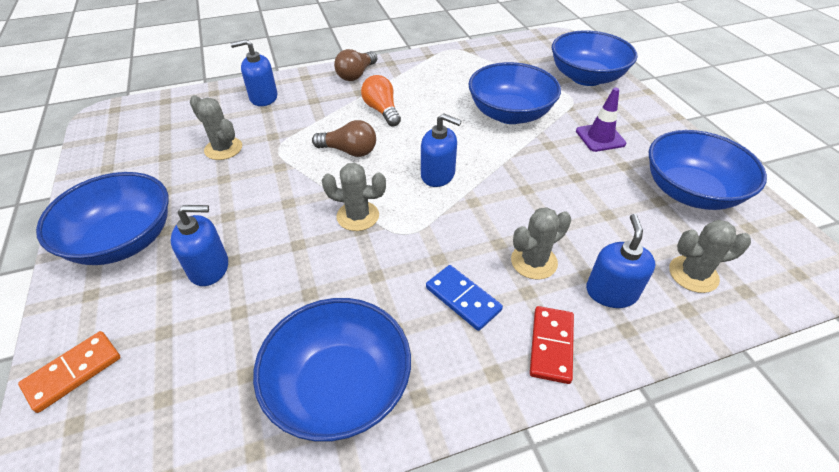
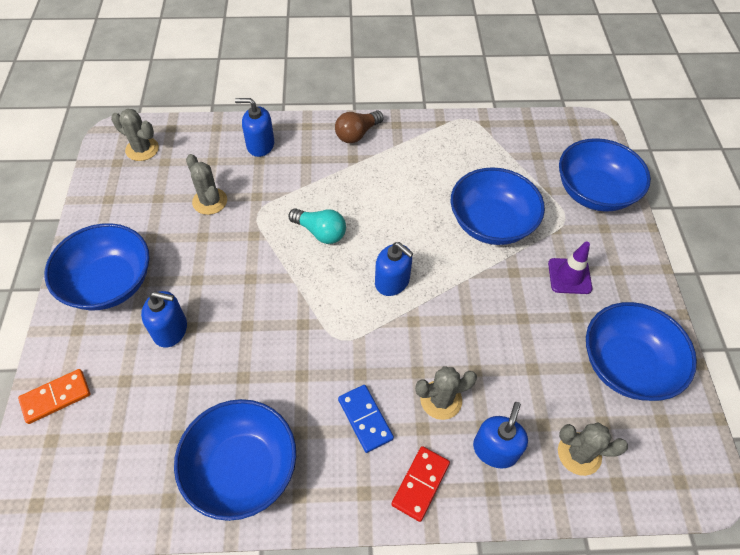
camera: 15 degrees right, 10 degrees up
brown light bulb [312,120,376,157] -> turquoise light bulb [289,208,346,244]
grey cactus [322,163,386,231] -> grey cactus moved to [111,109,159,161]
orange light bulb [361,75,401,127] -> none

